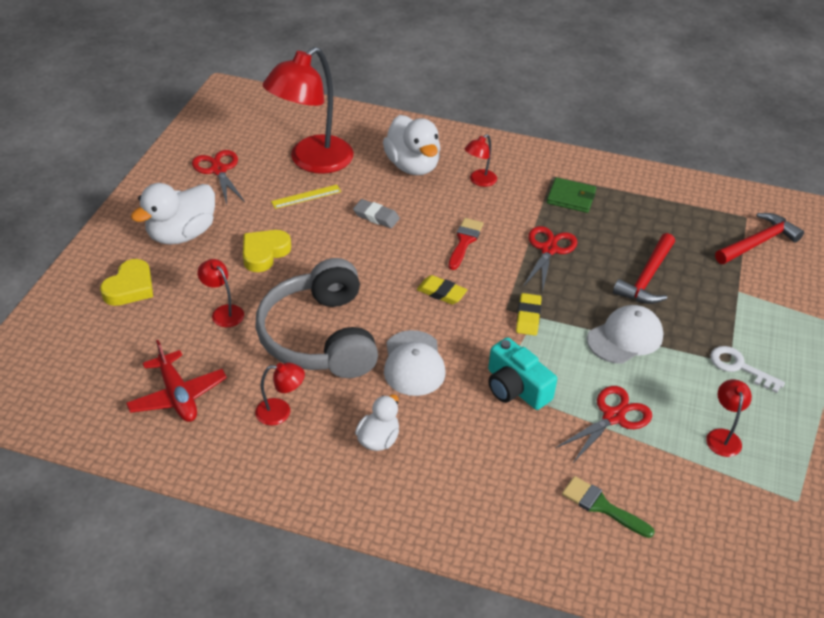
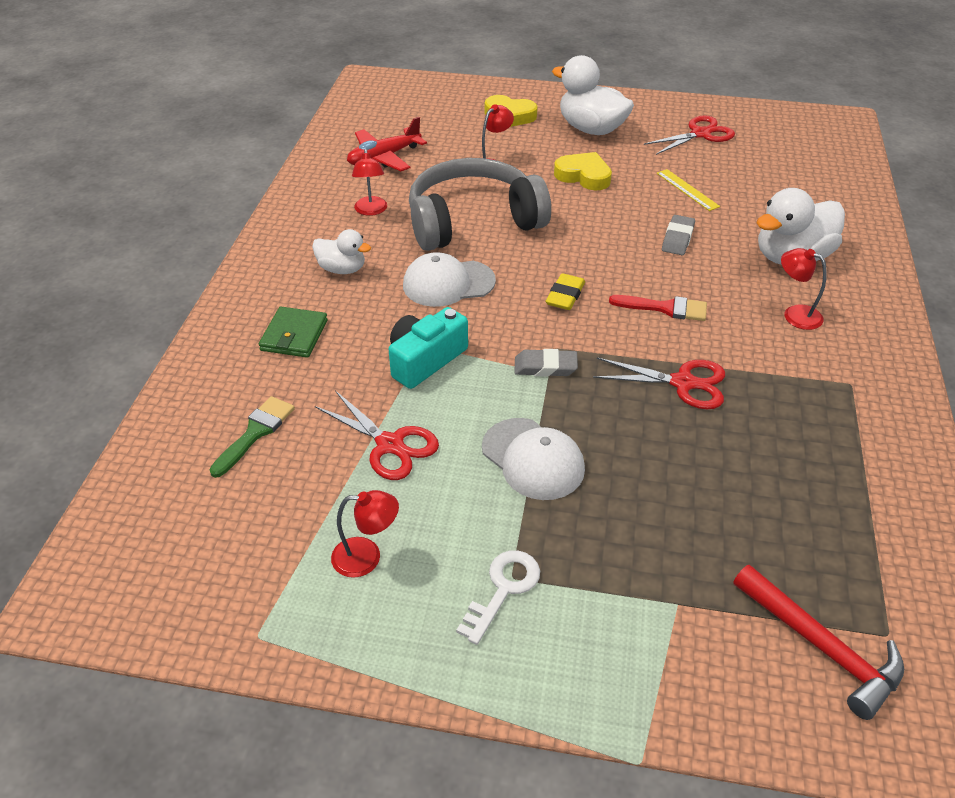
camera: 85 degrees right, 0 degrees up
red lamp [263,47,354,174] -> none
yellow eraser [516,293,542,336] -> grey eraser [514,349,578,377]
green wallet [547,177,596,213] -> green wallet moved to [259,307,328,358]
red hammer [613,233,675,304] -> none

